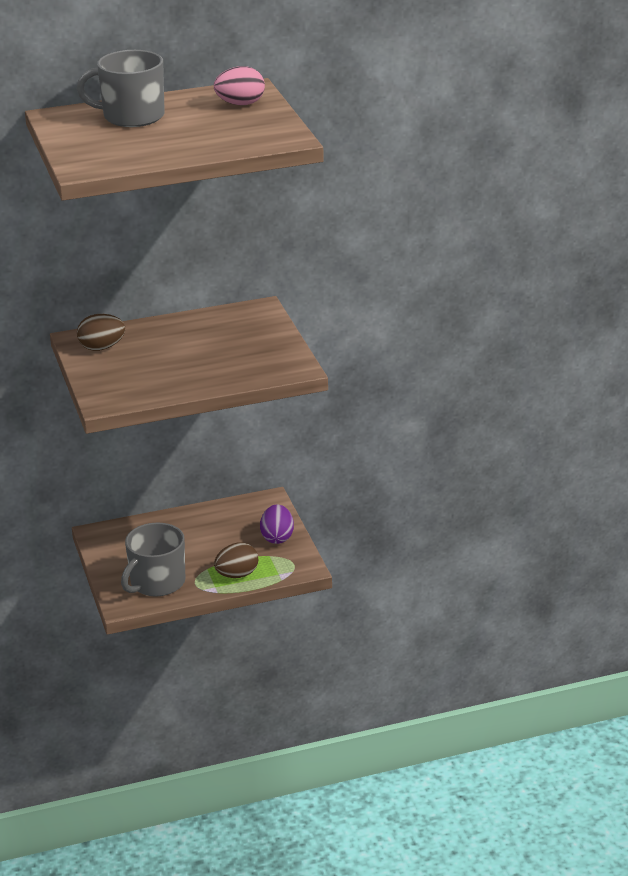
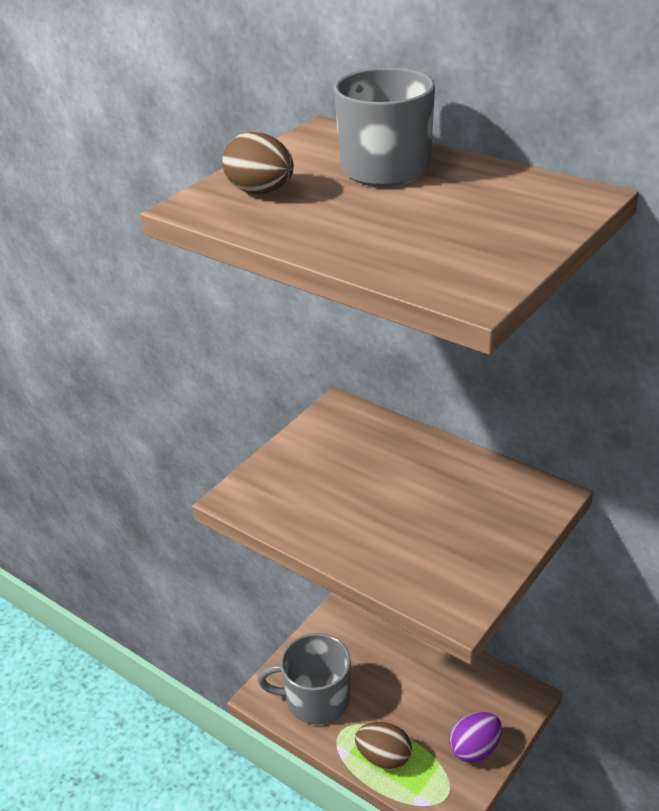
camera: 55 degrees right, 5 degrees up
brown egg [77,314,125,351] -> brown egg moved to [222,132,294,194]
pink egg [214,66,265,105] -> none

